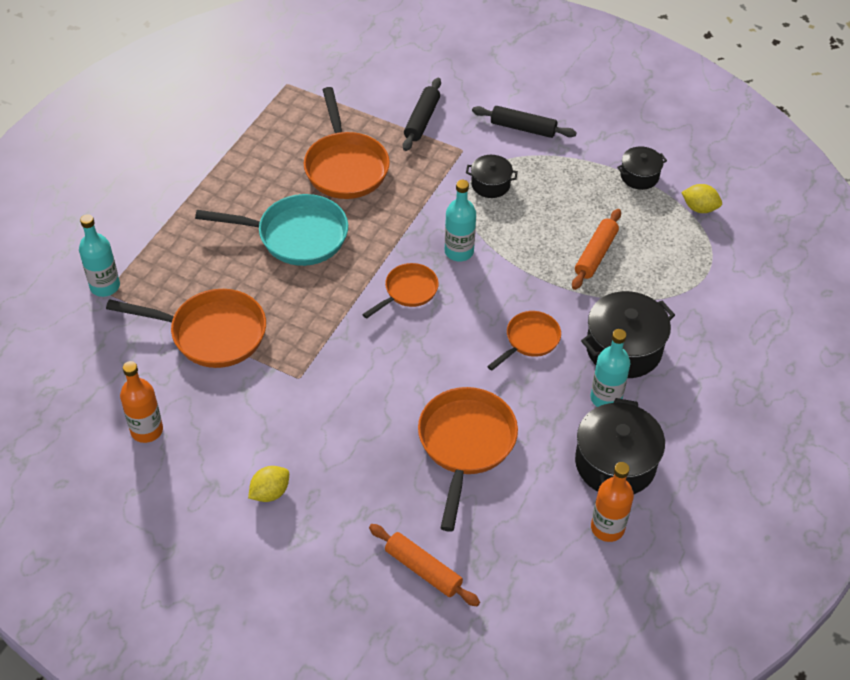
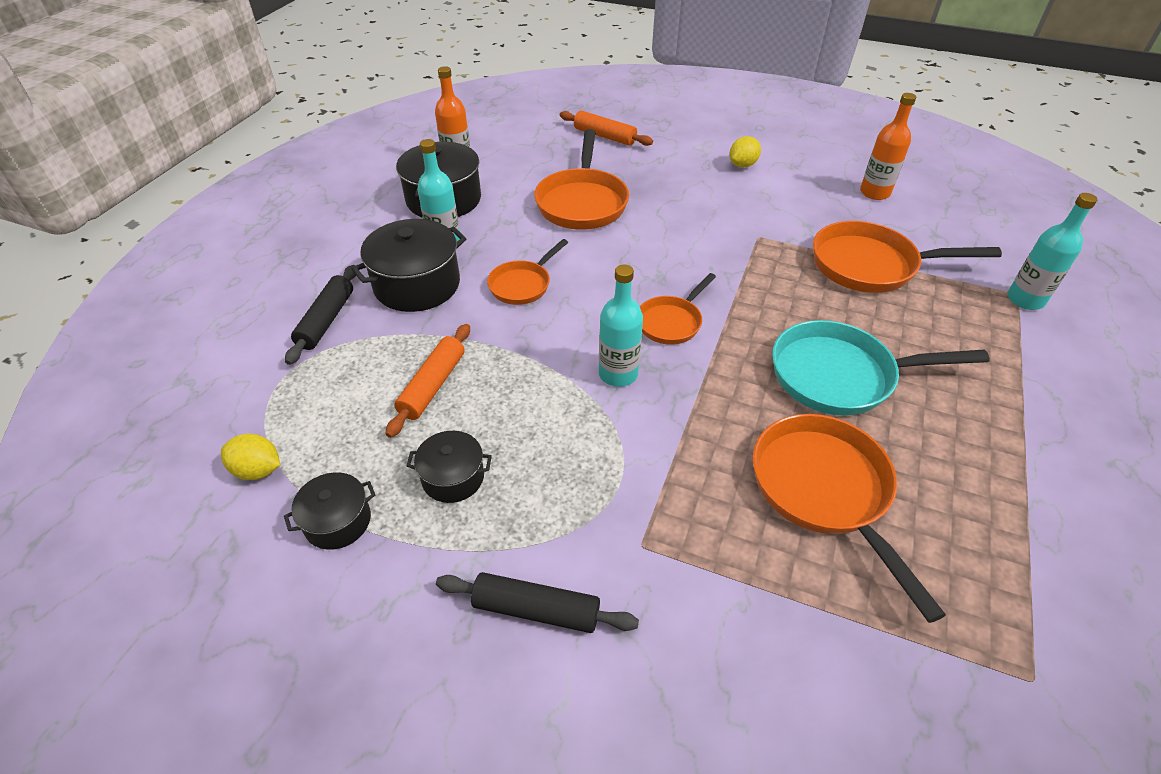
camera: 175 degrees right, 5 degrees down
black rolling pin [403,78,441,151] -> black rolling pin moved to [285,265,356,365]
black pot [466,155,518,198] -> black pot moved to [406,431,492,503]

